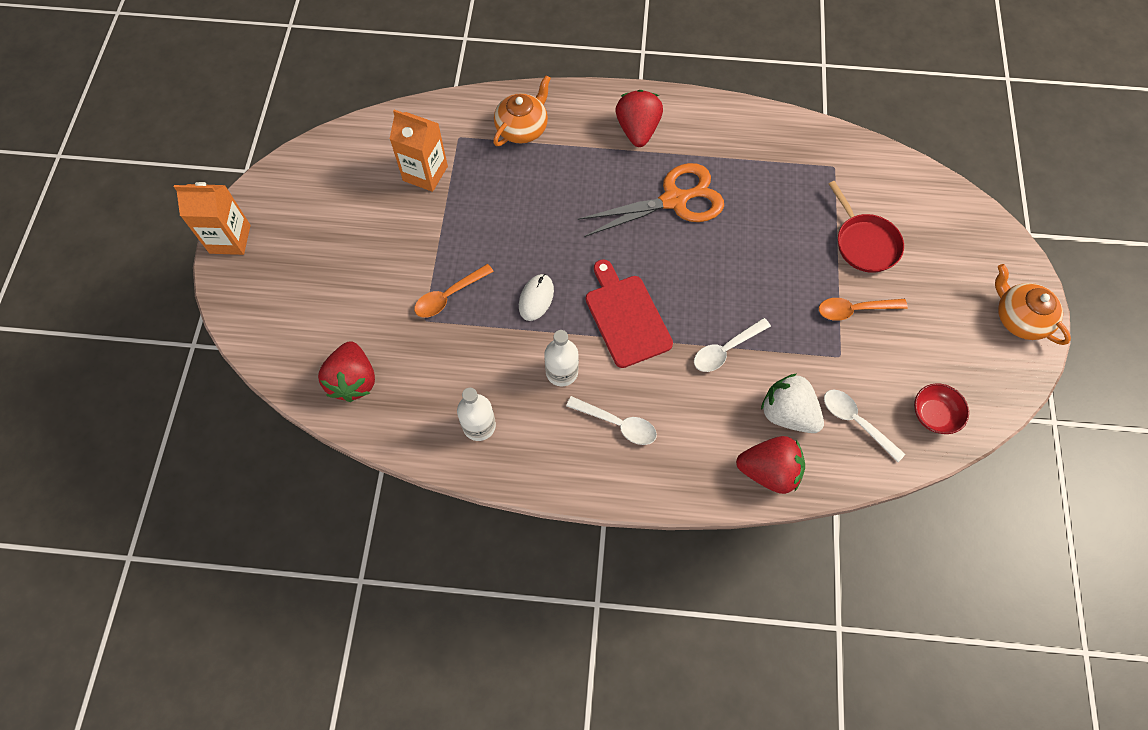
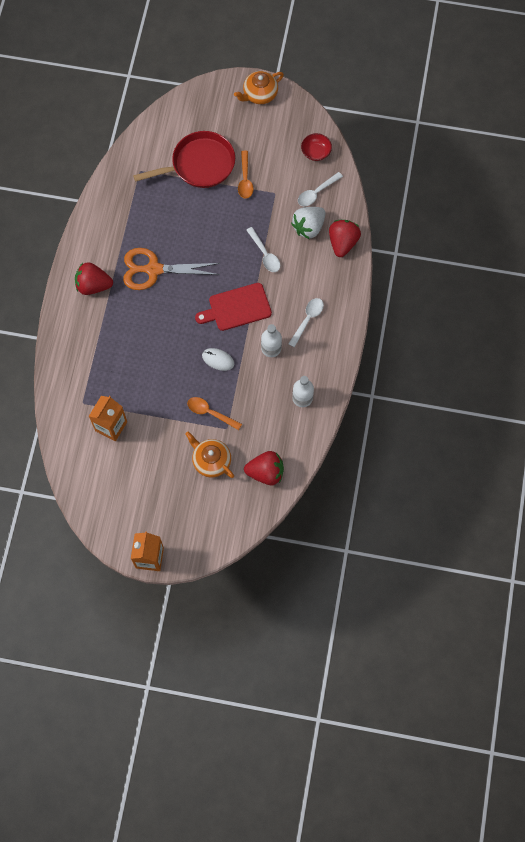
camera: 85 degrees left, 5 degrees up
orange spoon [414,264,494,318] -> orange spoon turned 150 degrees clockwise [187,397,242,430]
orange teapot [493,75,551,146] -> orange teapot moved to [185,432,234,478]
orange scissors [578,163,724,237] -> orange scissors turned 75 degrees counterclockwise [123,248,220,290]
red pan [829,181,904,273] -> red pan [133,131,235,188], size x1.53

